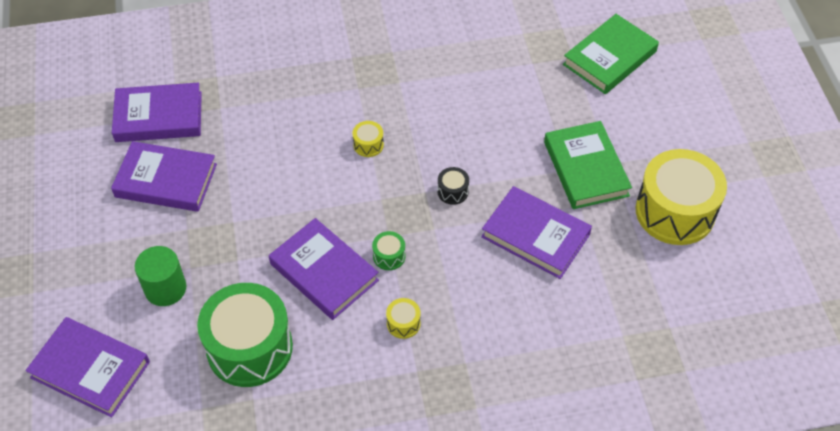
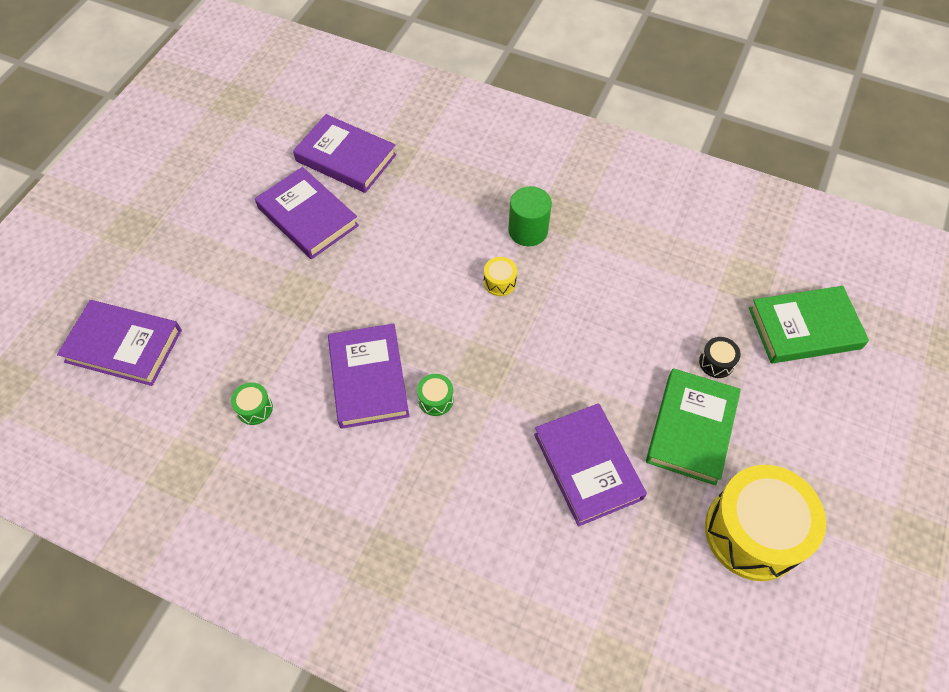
camera: 35 degrees right, 5 degrees up
purple book [26,317,150,417] -> purple book turned 45 degrees counterclockwise [57,300,182,386]
green cylinder [134,246,186,306] -> green cylinder moved to [508,186,552,246]
green drum [197,283,293,387] -> green drum [231,382,273,425], size x0.40
yellow drum [386,298,421,339] -> none
black drum [437,167,469,205] -> black drum moved to [699,337,740,378]

